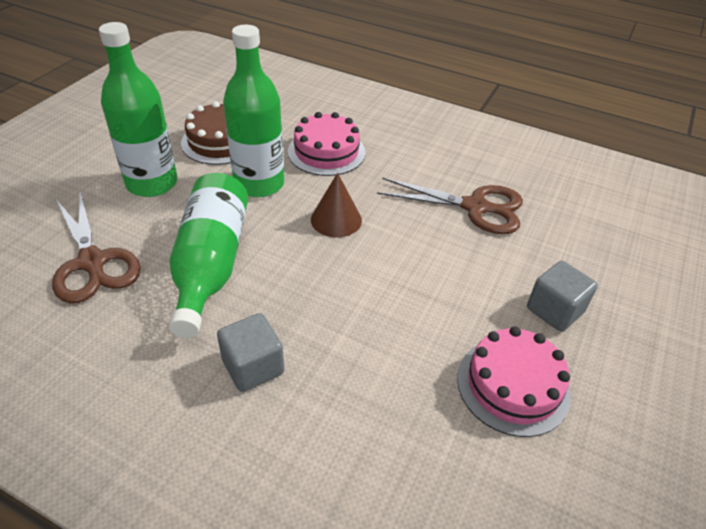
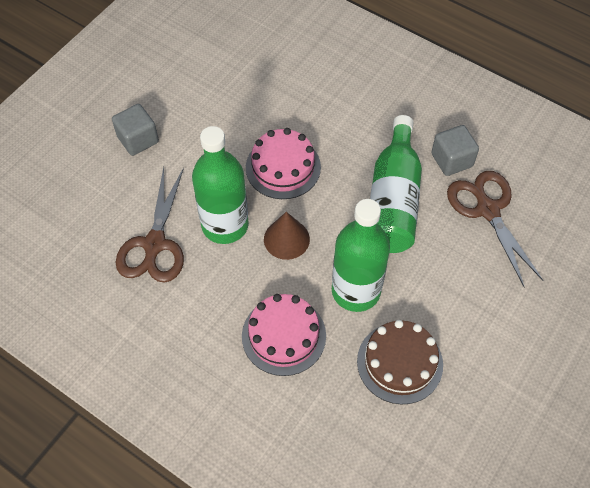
camera: 170 degrees left, 15 degrees up
green bottle [99,22,177,197] -> green bottle moved to [192,126,249,244]
grey cube [217,313,284,392] -> grey cube moved to [432,125,479,176]
brown scissors [377,177,523,234] -> brown scissors turned 105 degrees counterclockwise [115,167,184,283]
pink cake [457,326,571,437] -> pink cake moved to [246,128,321,199]

